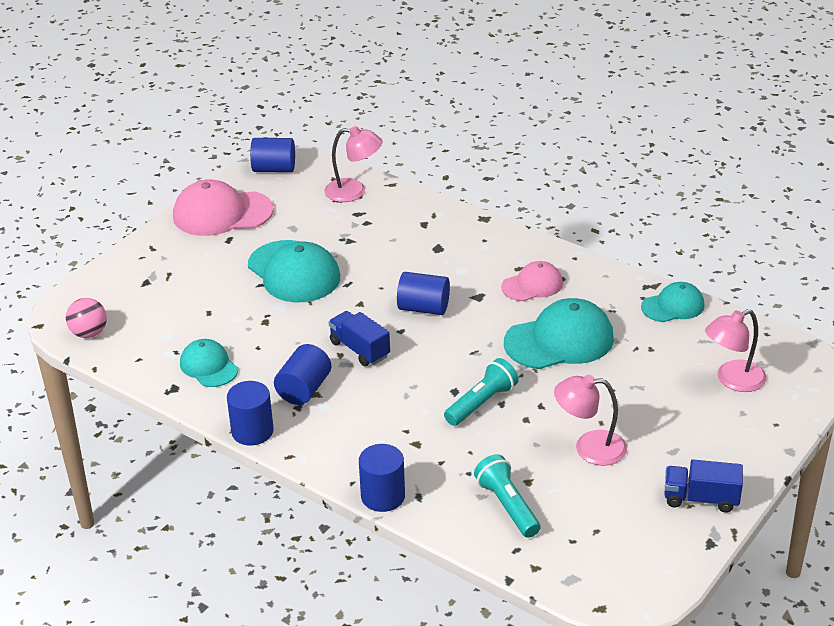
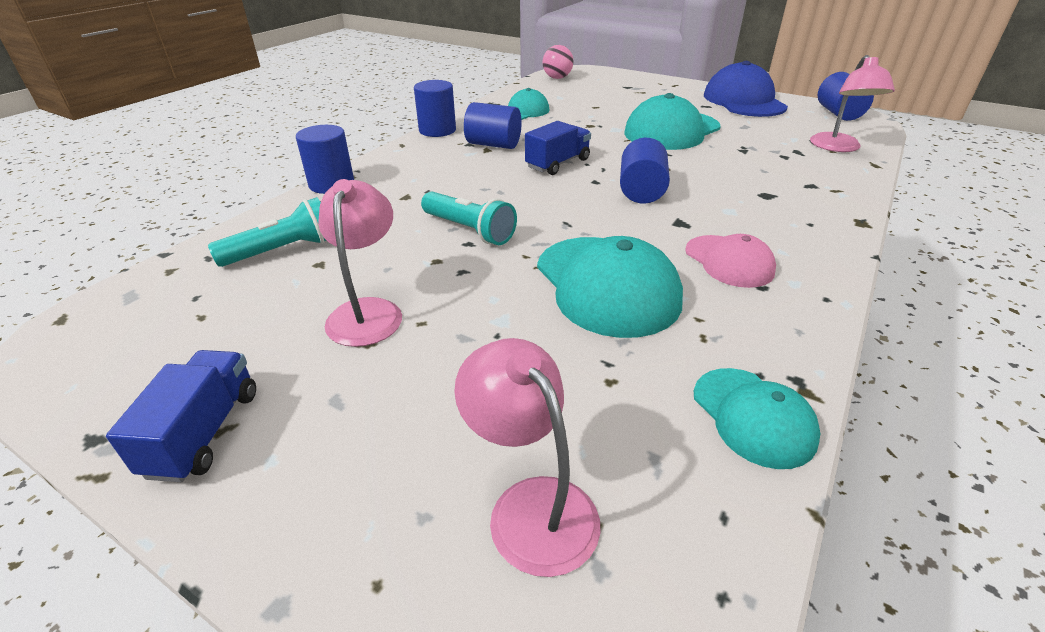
camera: 85 degrees right, 0 degrees up
pink cap [173,179,274,236] -> blue cap [704,61,788,117]

